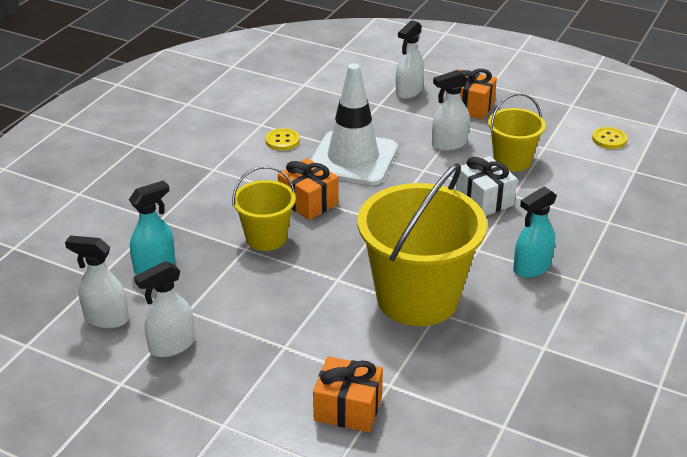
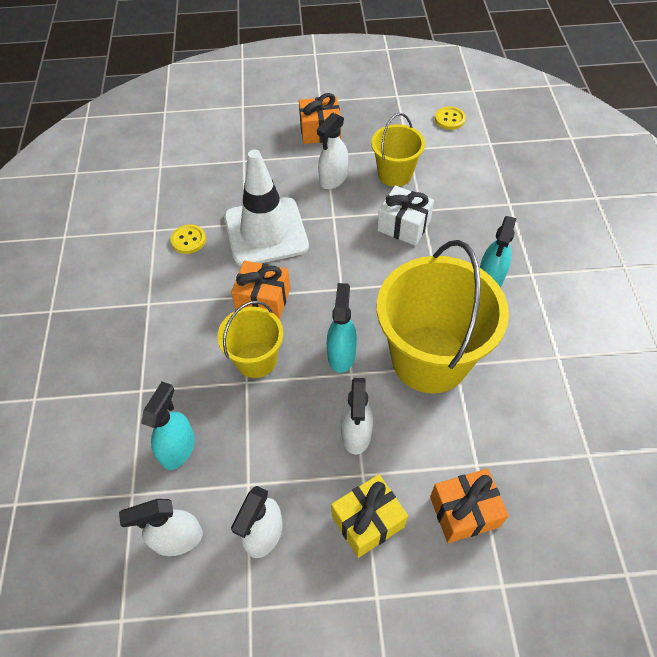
camera: 30 degrees left, 20 degrees up
white spray bottle [396,20,424,99] -> white spray bottle moved to [341,378,373,455]
none -> turquoise spray bottle [327,283,357,373]
none -> yellow gift [331,474,408,558]

